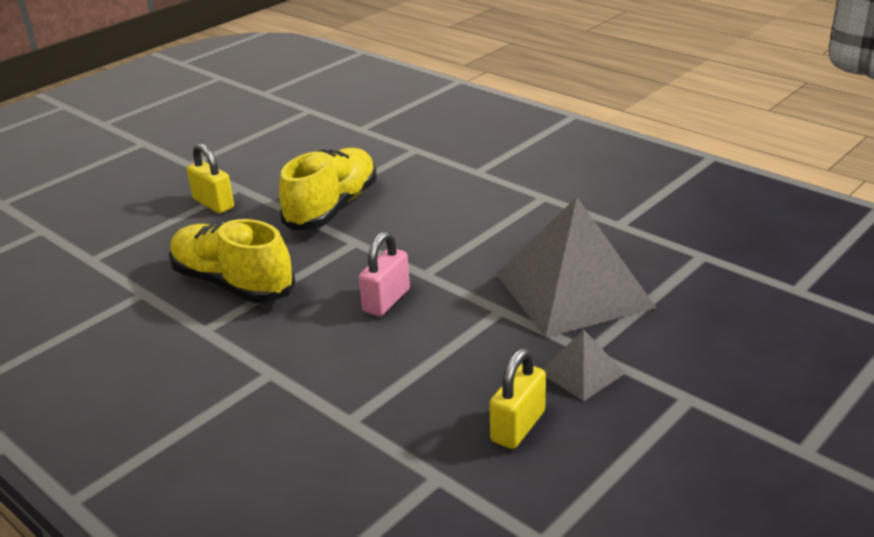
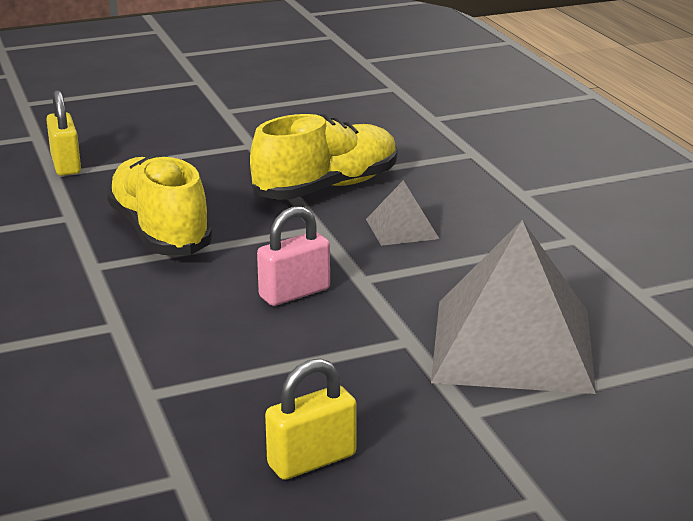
camera: 25 degrees right, 5 degrees down
yellow padlock [187,143,234,214] -> yellow padlock moved to [46,90,81,176]
grey pyramid [543,329,625,401] -> grey pyramid moved to [366,180,439,246]

